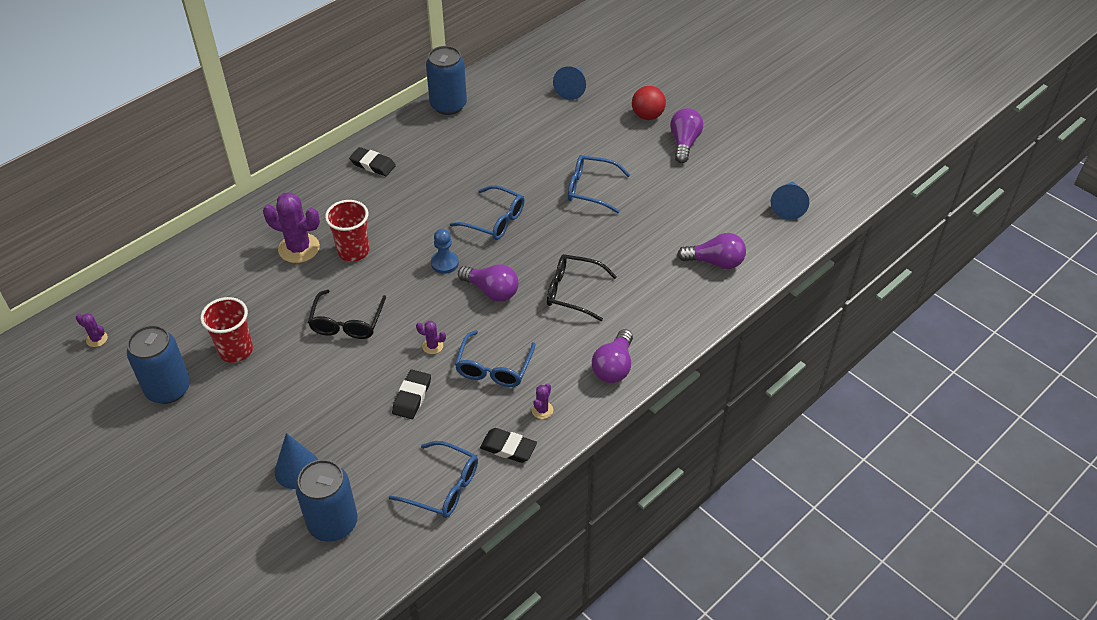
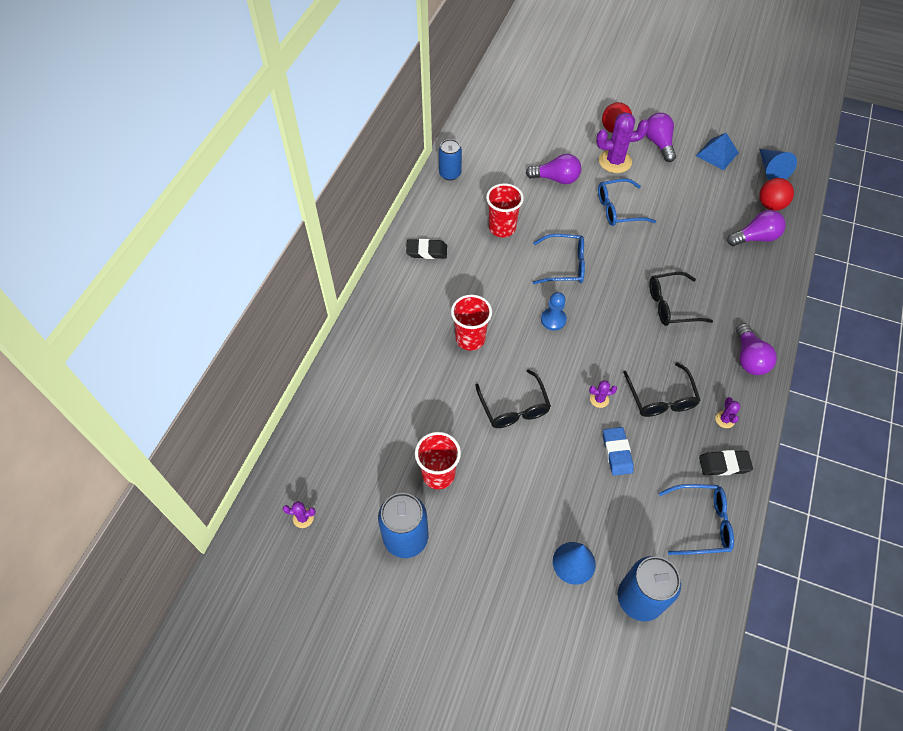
camera: 25 degrees left, 10 degrees up
purple cactus [263,192,320,263] -> purple cactus moved to [596,112,649,173]
black eraser [392,370,431,419] -> blue eraser [603,427,633,476]
blue can [426,46,467,115] -> blue can [439,139,462,181], size x0.66
blue glasses [455,330,535,387] -> black glasses [623,363,701,417]
purple light bulb [458,264,519,302] -> purple light bulb moved to [526,154,581,184]
blue cone [553,66,586,100] -> none
none -> red cup [486,183,524,237]
none -> blue pyramid [696,133,739,170]
none -> red ball [759,178,794,211]

